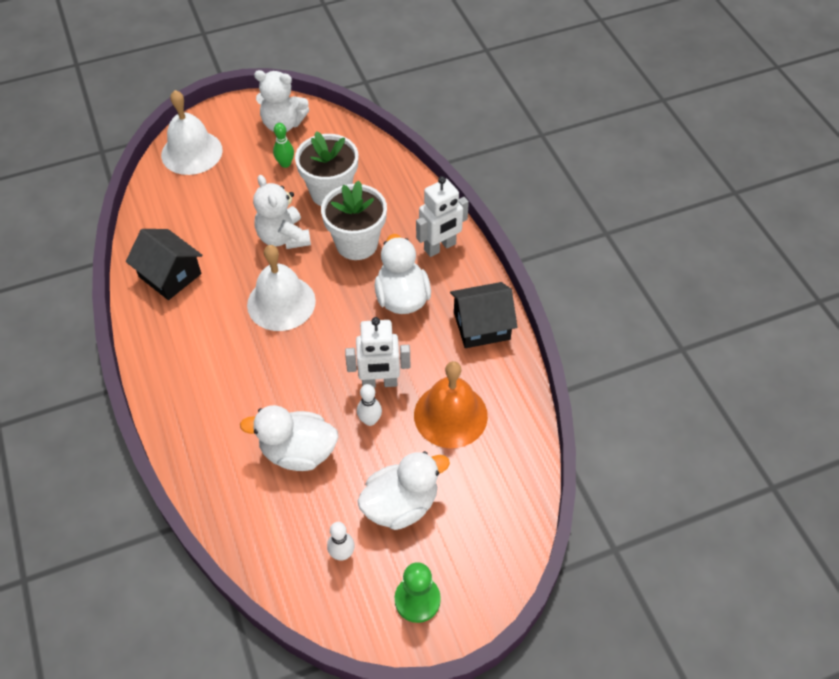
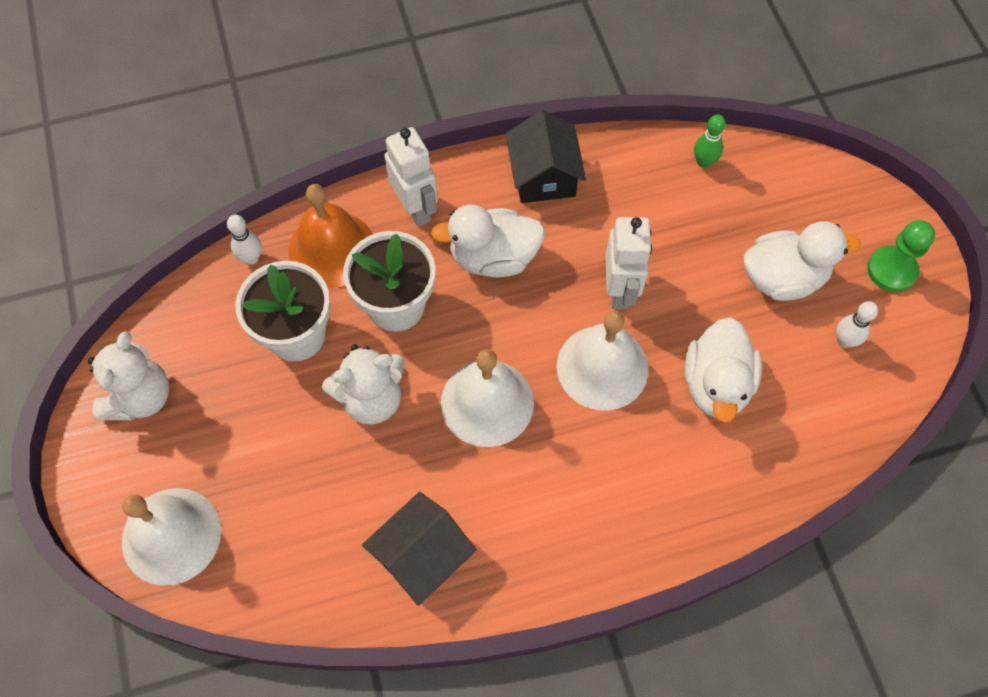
camera: 85 degrees left, 10 degrees up
green bowling pin [273,123,294,168] -> green bowling pin moved to [694,114,726,168]
white bowling pin [357,384,382,426] -> white bowling pin moved to [227,215,262,265]
white duck [358,451,450,530] -> white duck turned 105 degrees clockwise [744,221,861,301]
orange bell [414,361,488,448] -> orange bell moved to [288,184,373,288]
none -> white bell [557,311,648,411]

